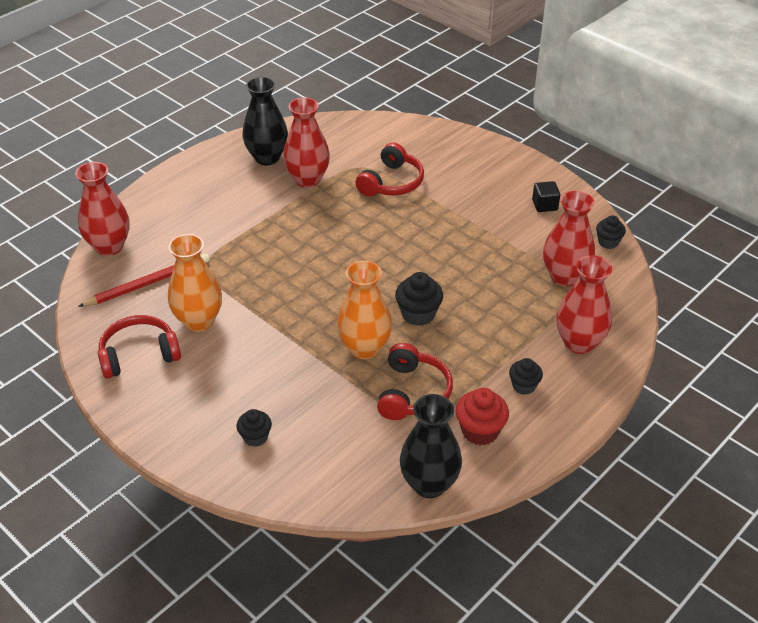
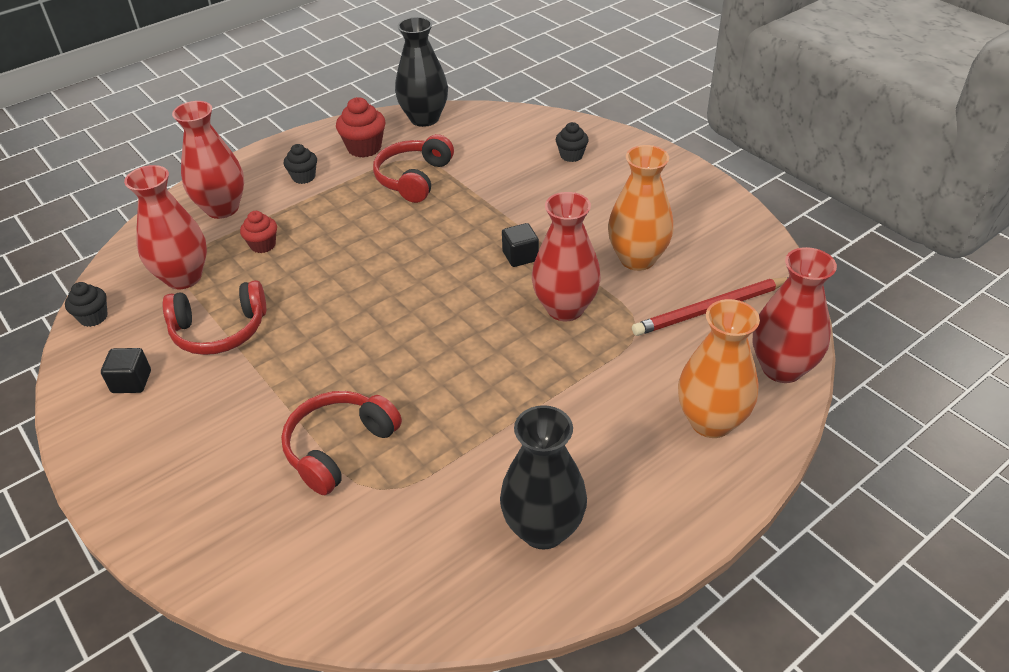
camera: 170 degrees left, 0 degrees up
red headphones [98,315,181,379] -> red headphones moved to [162,280,266,355]
red vase [283,97,330,188] -> red vase moved to [532,192,601,321]
orange vase [337,261,392,360] -> orange vase moved to [678,299,760,438]
black cupcake [395,272,443,326] -> none
none -> red cupcake [240,211,277,253]
none -> black cube [502,223,539,267]

